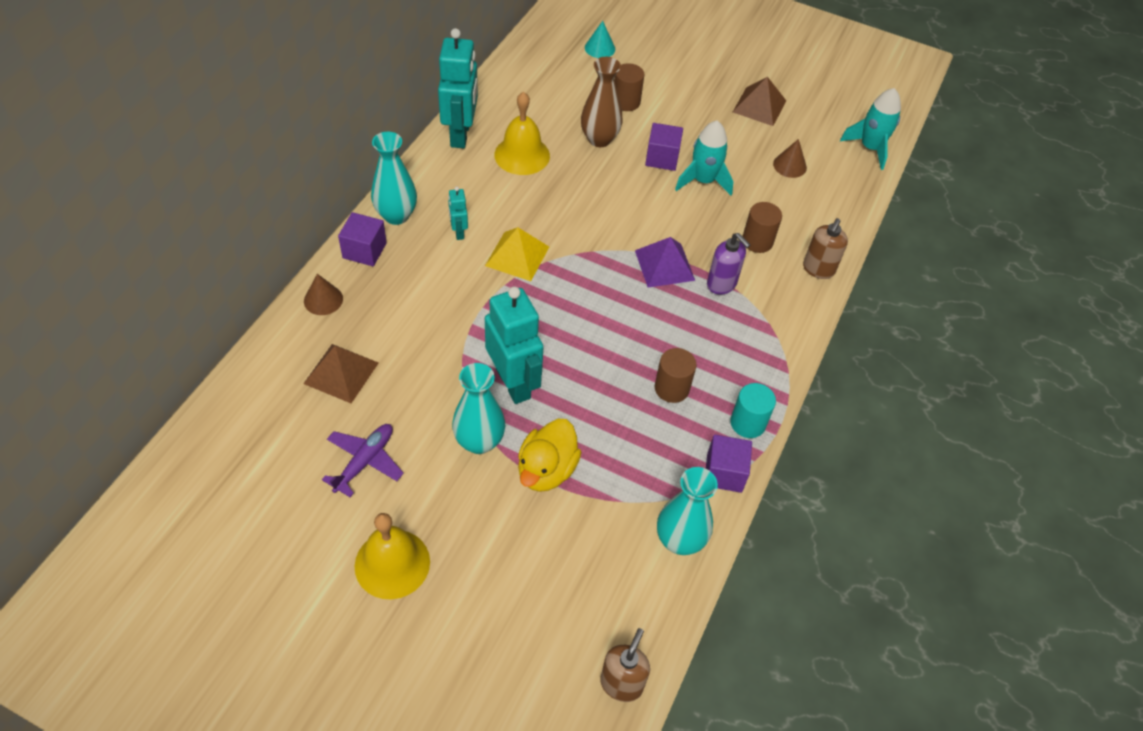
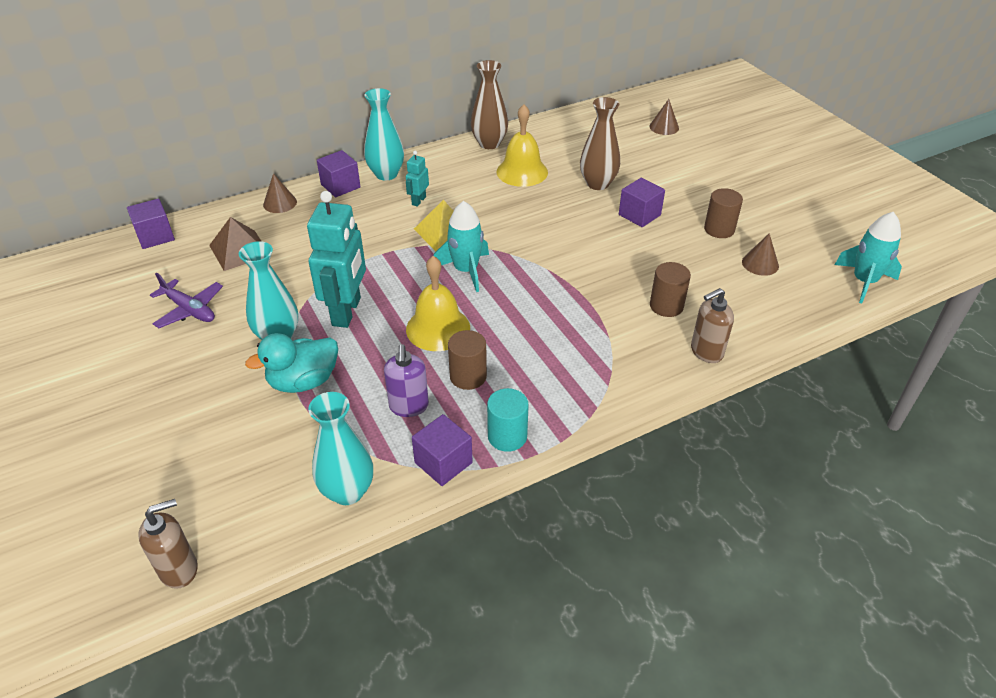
camera: 40 degrees right, 10 degrees down
purple plane [322,424,404,497] -> purple plane turned 60 degrees clockwise [150,273,223,328]
yellow bell [355,513,430,599] -> yellow bell moved to [406,256,470,351]
turquoise robot [438,28,478,148] -> brown vase [471,60,508,149]
yellow duck [518,419,582,492] -> turquoise duck [245,333,338,393]
turquoise cone [585,21,615,58] -> brown cone [649,99,679,135]
brown cylinder [615,63,645,111] -> brown cylinder moved to [704,188,743,238]
purple pyramid [635,237,695,288] -> none
turquoise rocket [675,121,733,195] -> turquoise rocket moved to [434,201,489,292]
purple soap dispenser [707,233,750,295] -> purple soap dispenser moved to [384,344,429,417]
brown pyramid [733,77,786,126] -> none
none -> purple cube [127,199,175,249]

